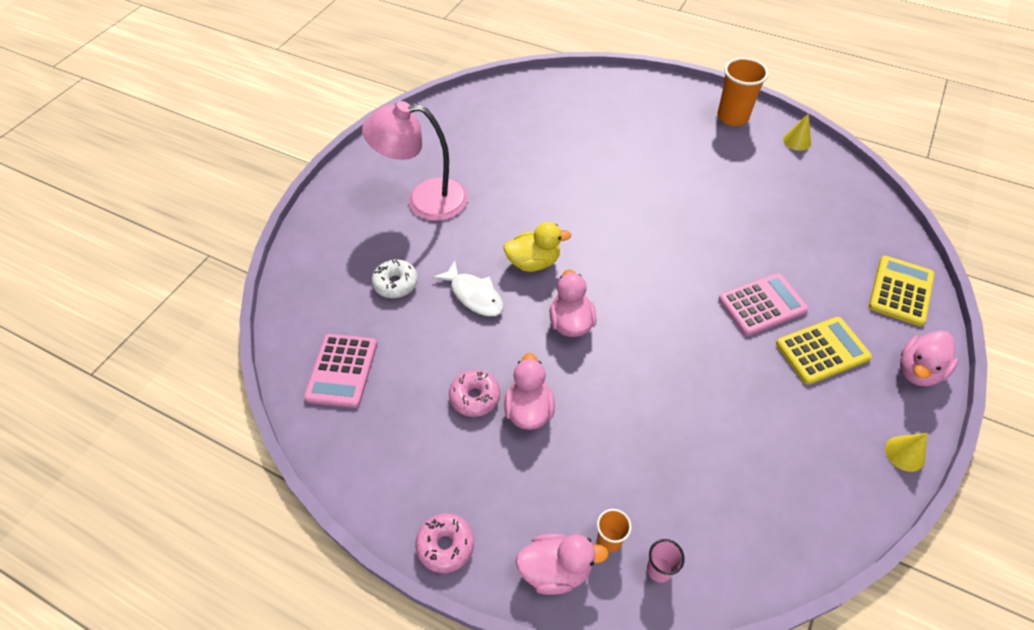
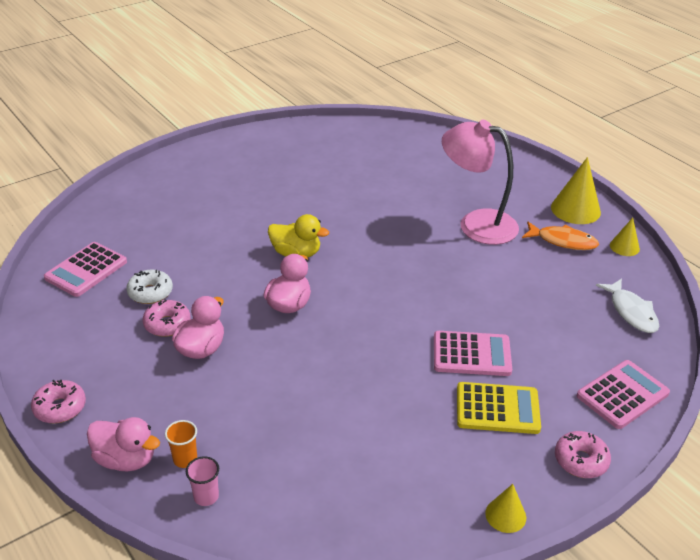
camera: 25 degrees right, 15 degrees down
pink lamp [362,101,468,221] -> pink lamp moved to [442,120,519,245]
white donut [372,259,418,298] -> white donut moved to [126,269,173,304]
white fish [433,261,504,316] -> white fish moved to [596,278,659,333]
orange cup [717,58,769,126] -> yellow cone [551,157,601,224]
yellow calculator [869,256,935,326] -> pink calculator [577,360,670,429]
pink duck [900,331,958,386] -> pink donut [555,431,611,478]
none -> orange fish [522,221,599,250]

